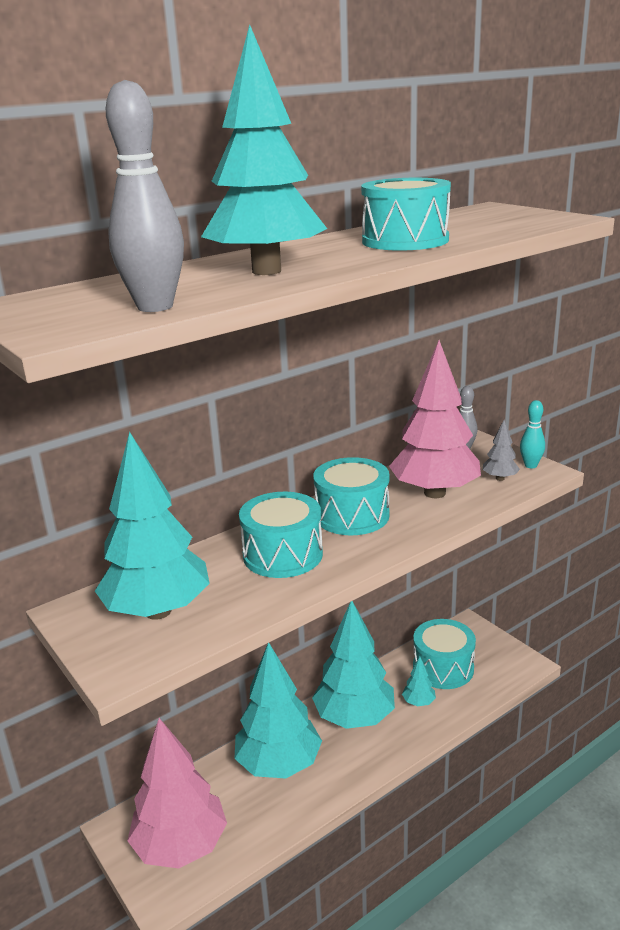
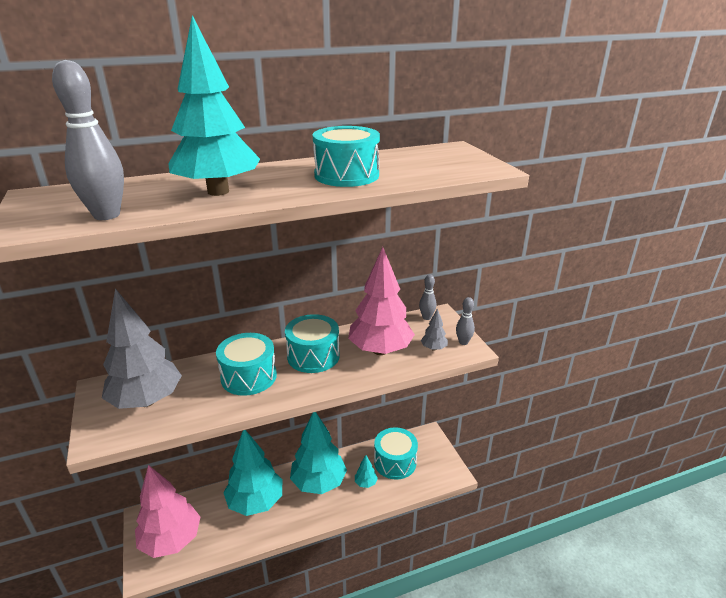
camera: 15 degrees right, 5 degrees up
turquoise tree [95,432,210,620] -> grey tree [102,289,182,409]
turquoise bowling pin [520,400,545,468] -> grey bowling pin [456,297,475,345]

